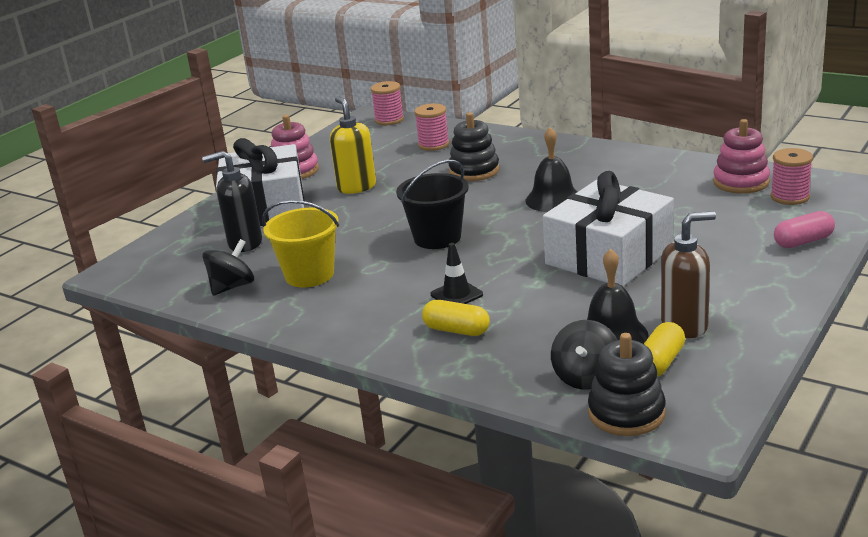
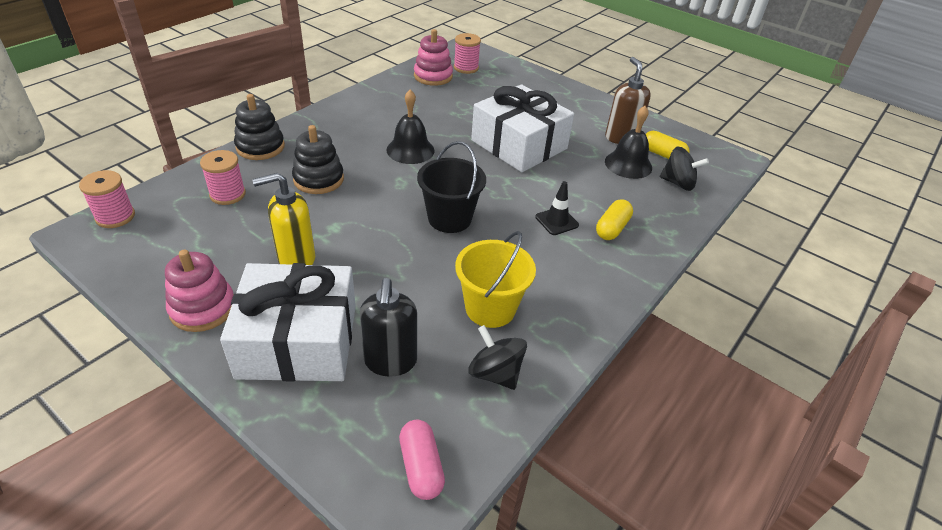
camera: 90 degrees left, 15 degrees up
black stacking toy [588,333,666,436] -> black stacking toy moved to [234,94,285,160]
pink capsule [774,211,835,248] -> pink capsule moved to [399,420,445,500]

